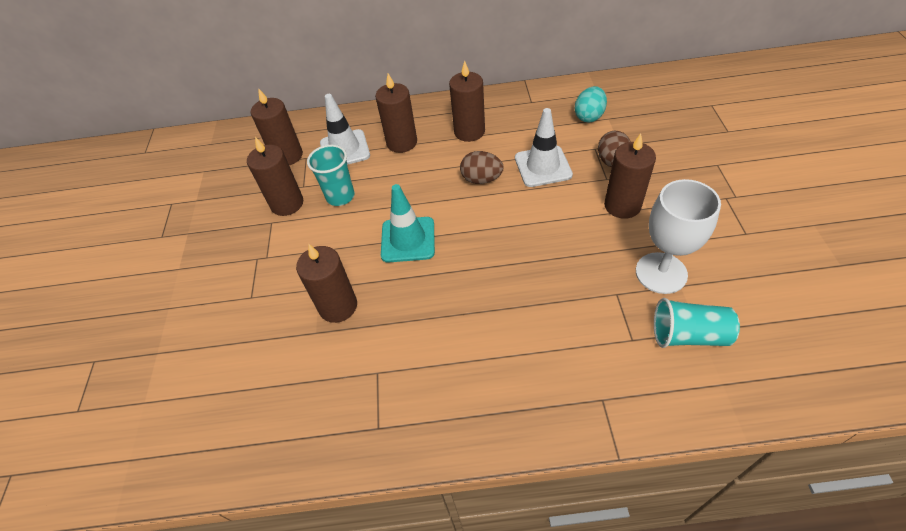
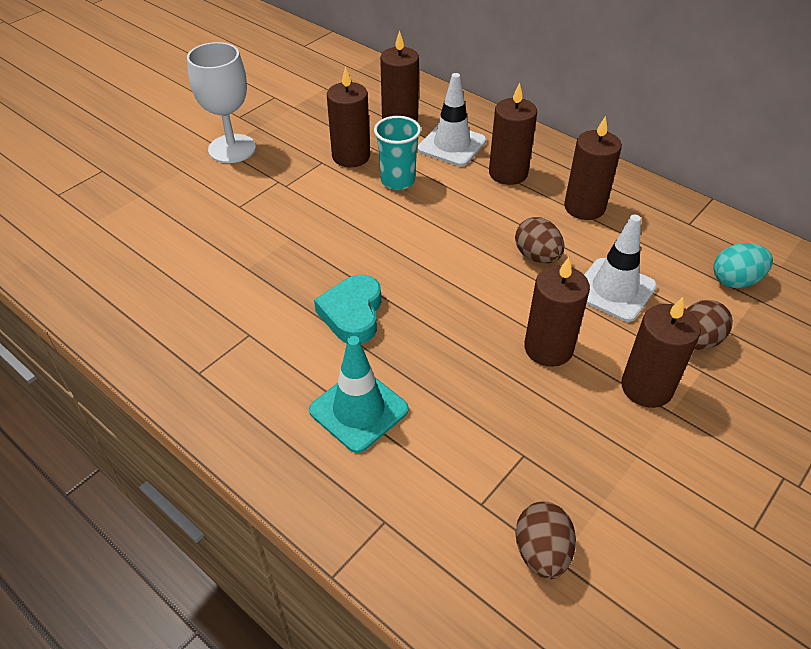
camera: 40 degrees right, 5 degrees down
brown candle [296,244,357,323] -> brown candle moved to [524,257,590,367]
turquoise traffic cone [381,184,435,263] -> turquoise traffic cone moved to [309,336,409,453]
white goblet [636,179,721,294] -> white goblet moved to [187,42,256,163]
turquoise cup [654,298,740,348] -> brown egg [515,501,576,579]
none -> turquoise heart [314,275,381,344]

